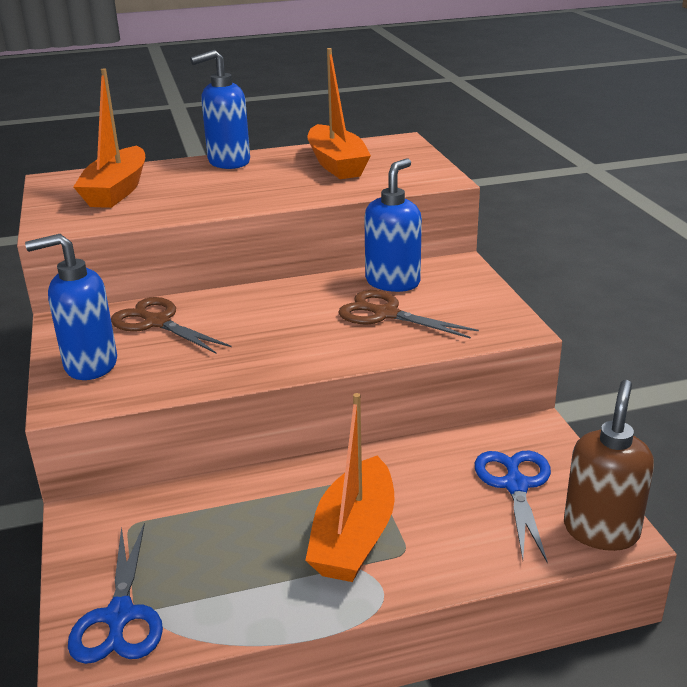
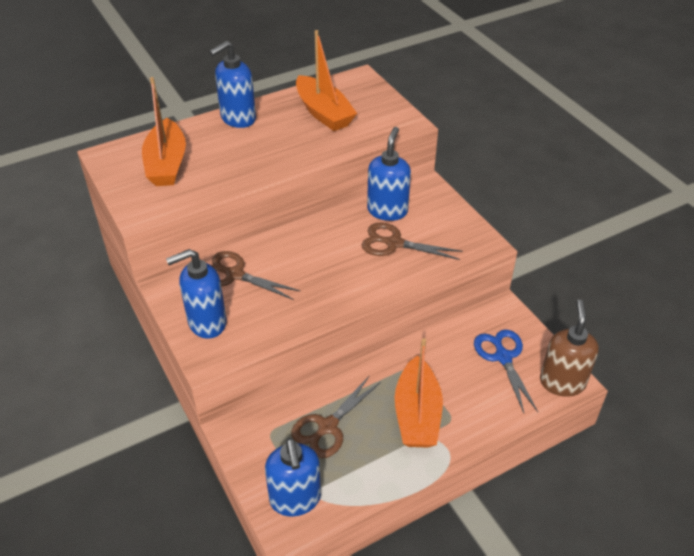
camera: 15 degrees left, 15 degrees up
blue scissors [68,523,163,664] -> blue soap dispenser [265,438,321,517]
none -> brown scissors [291,375,381,458]

